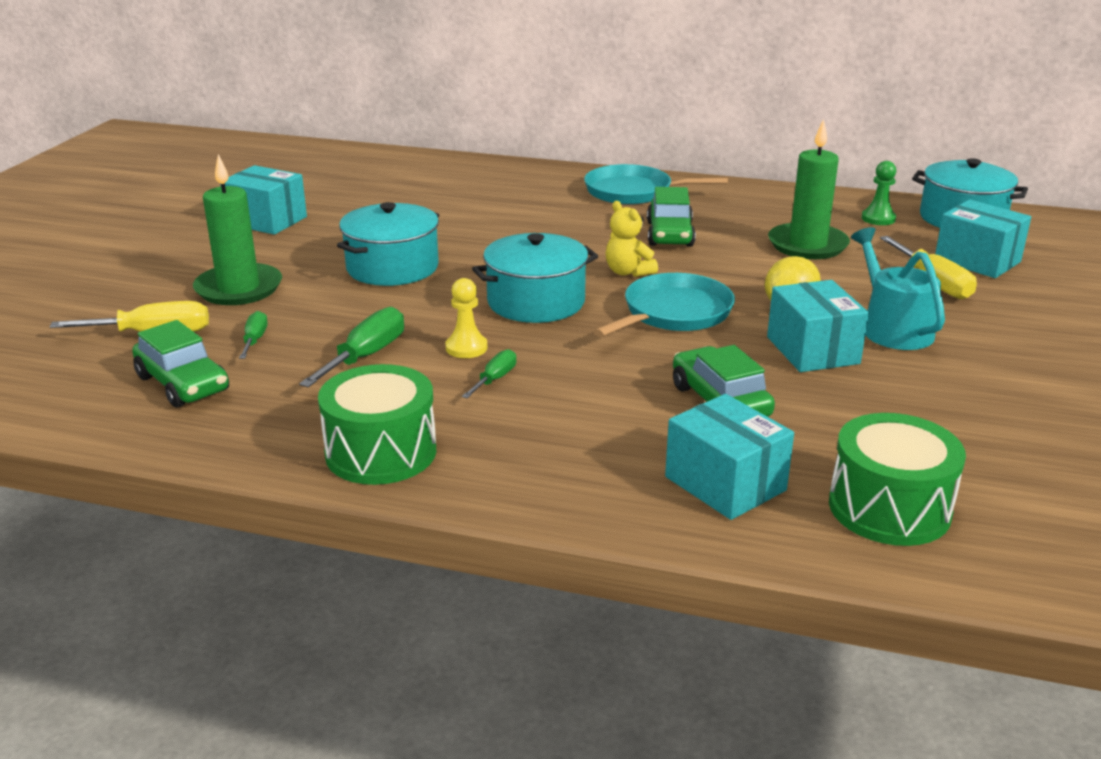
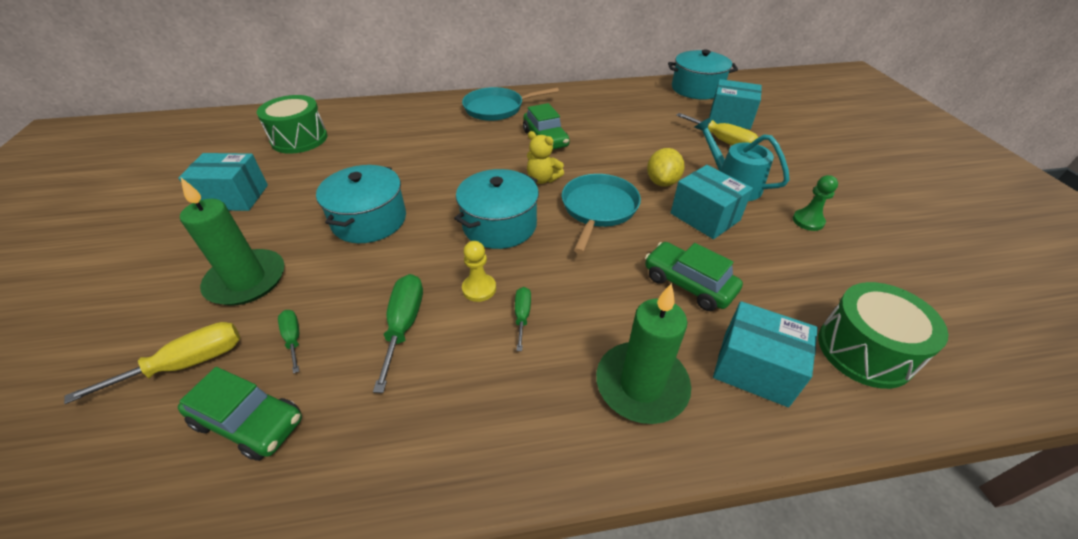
camera: 25 degrees left, 15 degrees up
green drum [318,364,436,485] -> green drum moved to [257,95,327,154]
green candle [768,119,850,259] -> green candle moved to [596,283,691,424]
green pawn [862,161,896,225] -> green pawn moved to [793,175,838,231]

